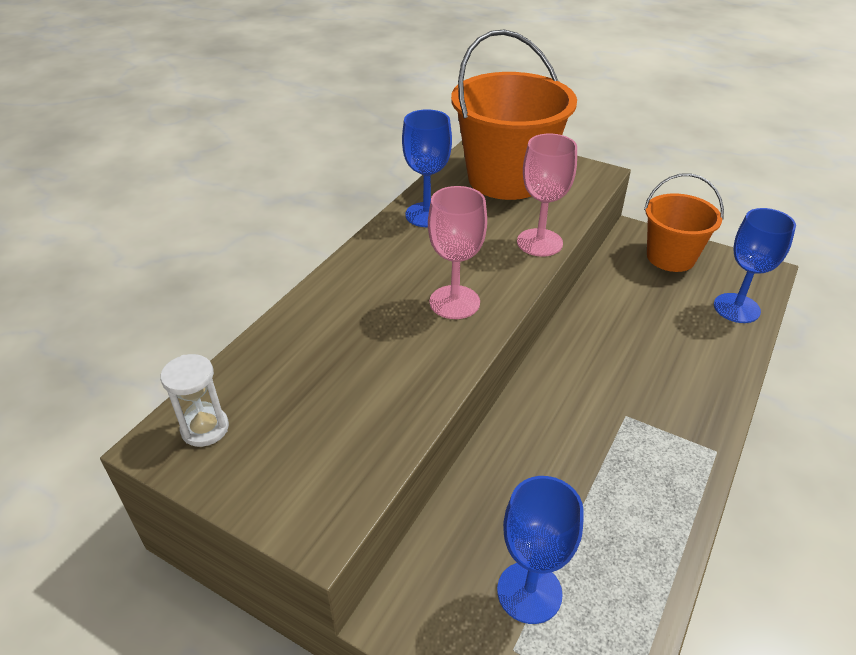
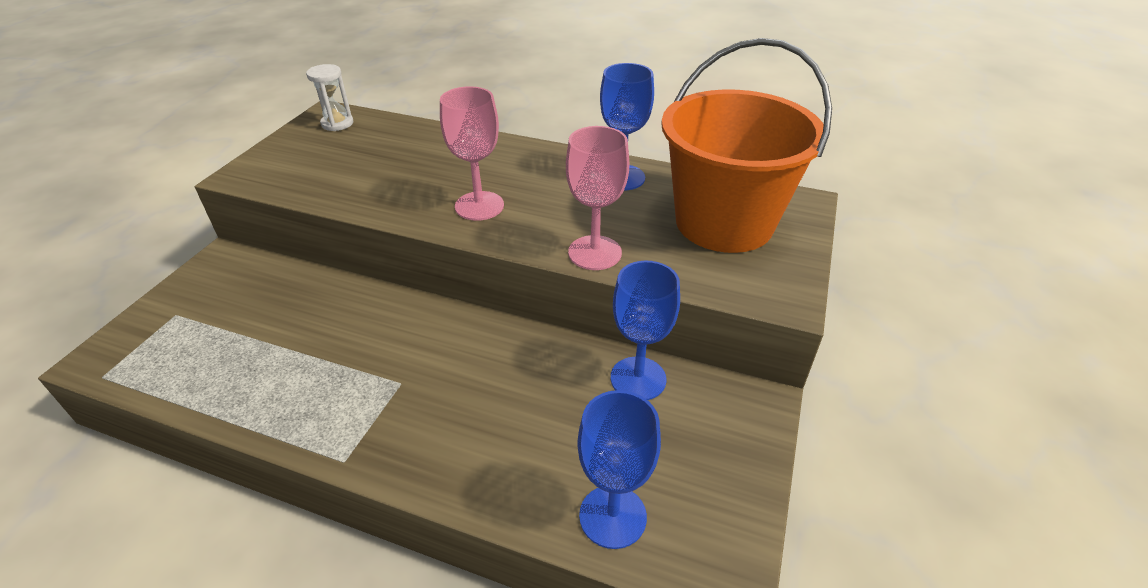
camera: 80 degrees right, 0 degrees up
blue goblet [497,476,584,624] -> blue goblet moved to [611,261,680,400]
orange bucket [644,173,724,272] -> none

